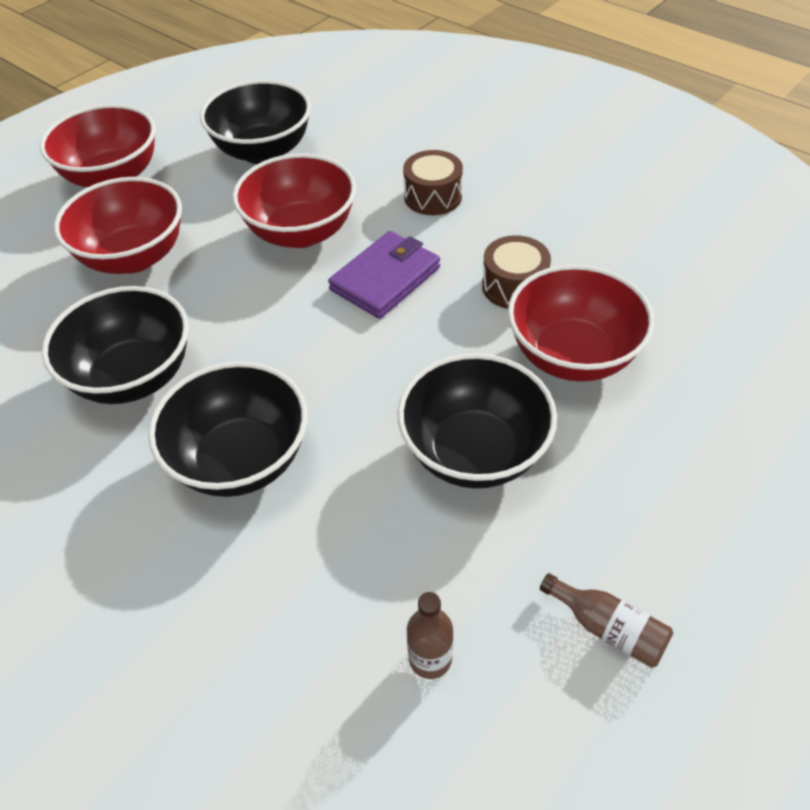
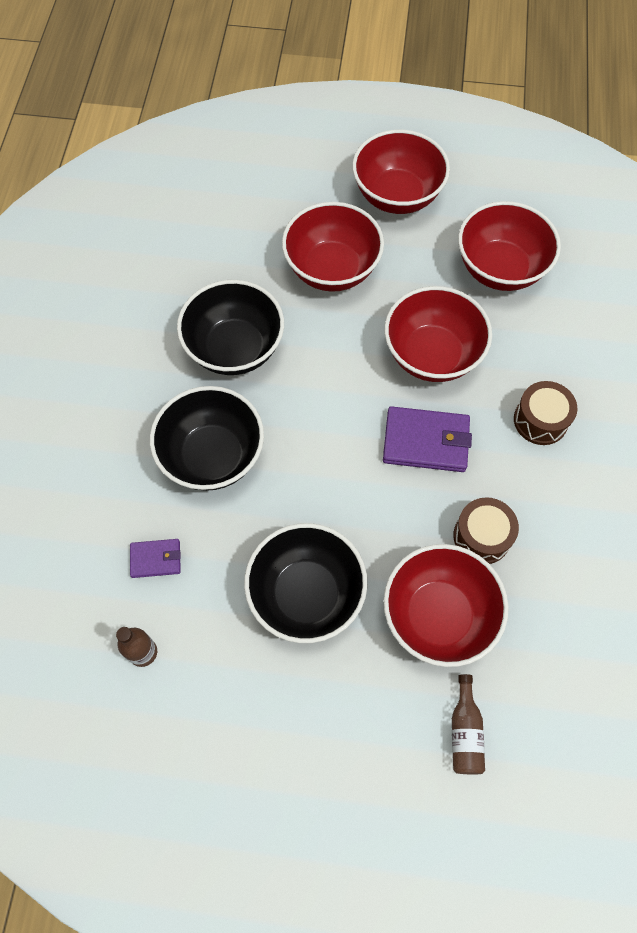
camera: 55 degrees right, 15 degrees up
black bowl [200,80,311,164] -> red bowl [458,201,561,291]
brown bottle [540,573,674,668] -> brown bottle moved to [452,674,485,774]
none -> purple wallet [130,539,181,578]

